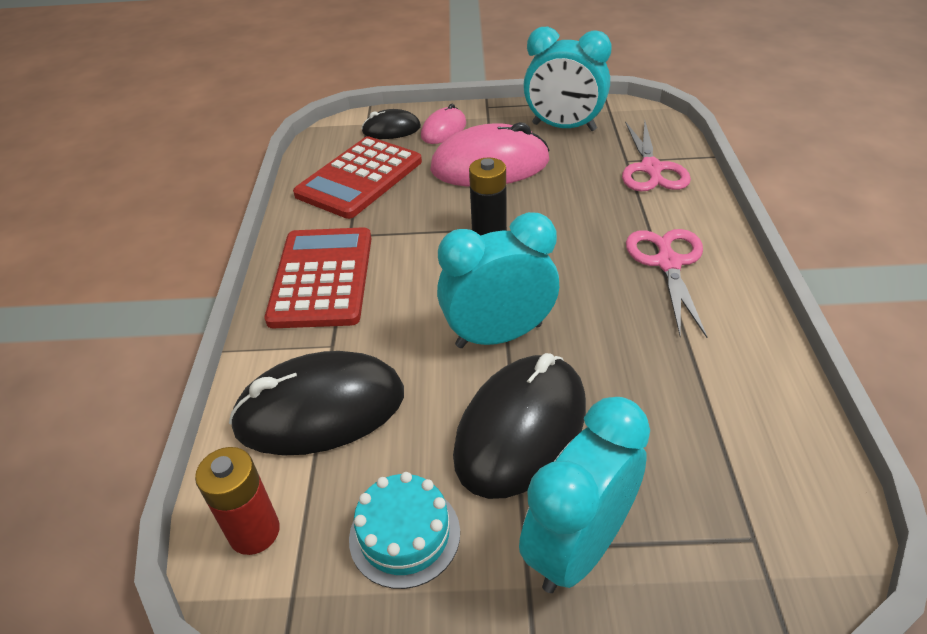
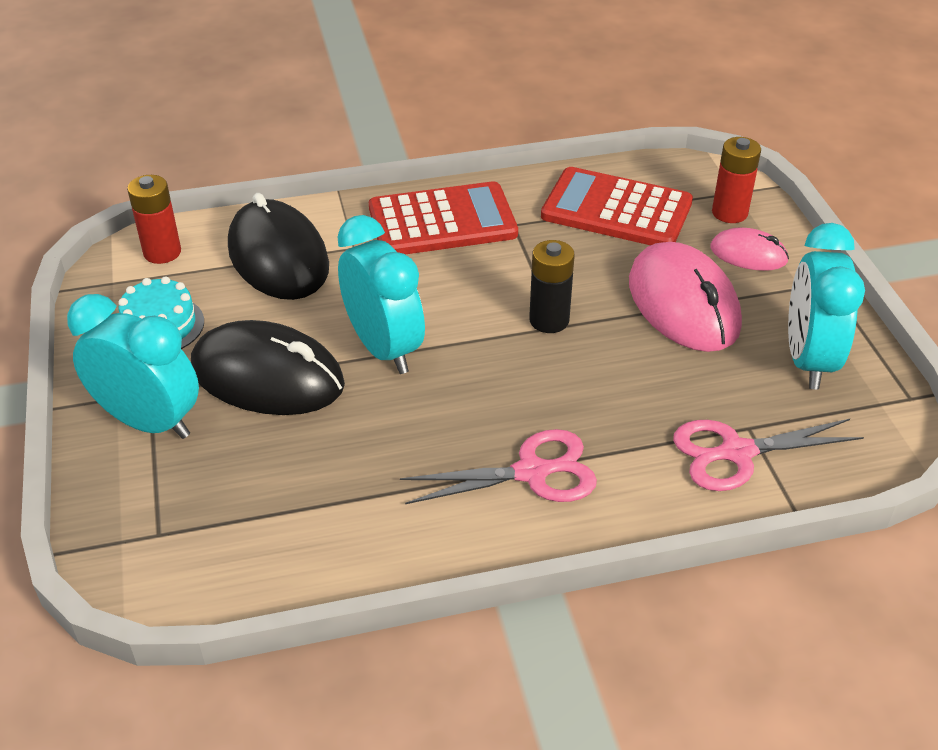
camera: 75 degrees right, 0 degrees up
black mouse [361,109,421,139] -> red battery [712,137,761,223]

